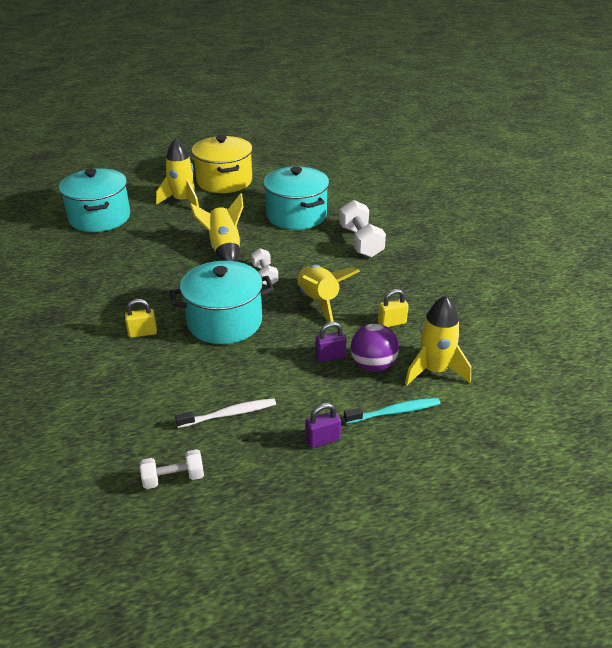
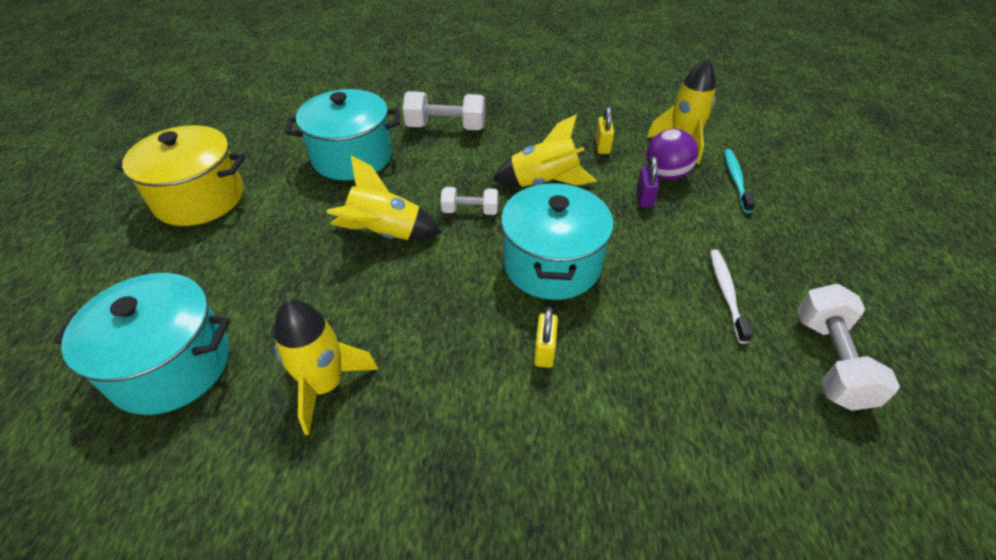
camera: 70 degrees left, 10 degrees up
white dumbbell [140,449,204,489] -> white dumbbell [797,284,900,411], size x1.65
yellow rocket [156,138,199,207] -> yellow rocket moved to [274,299,378,435]
purple padlock [305,403,341,448] -> none

